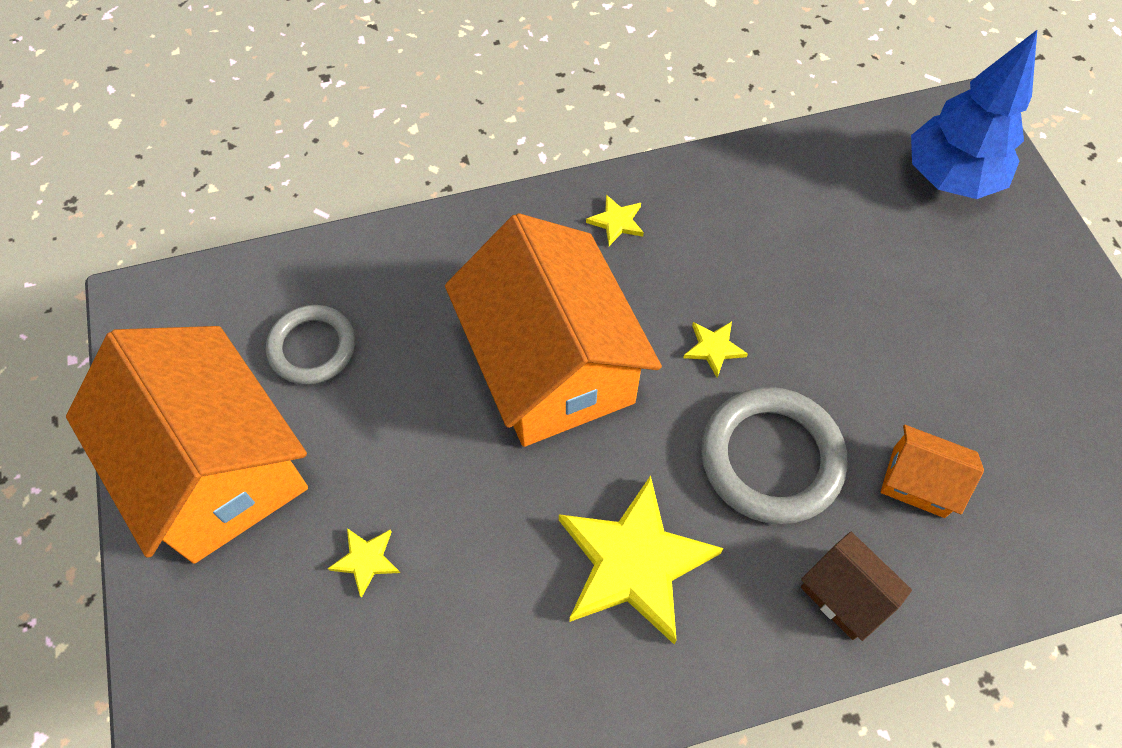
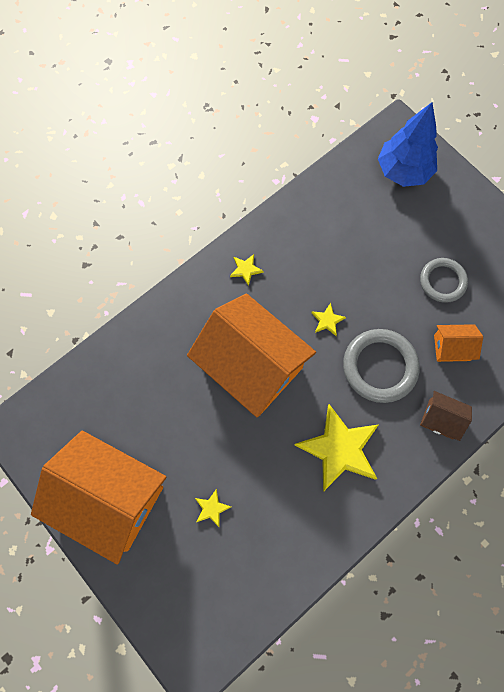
camera: 25 degrees left, 10 degrees up
grey ring [266,305,355,385] -> grey ring moved to [420,258,468,303]

